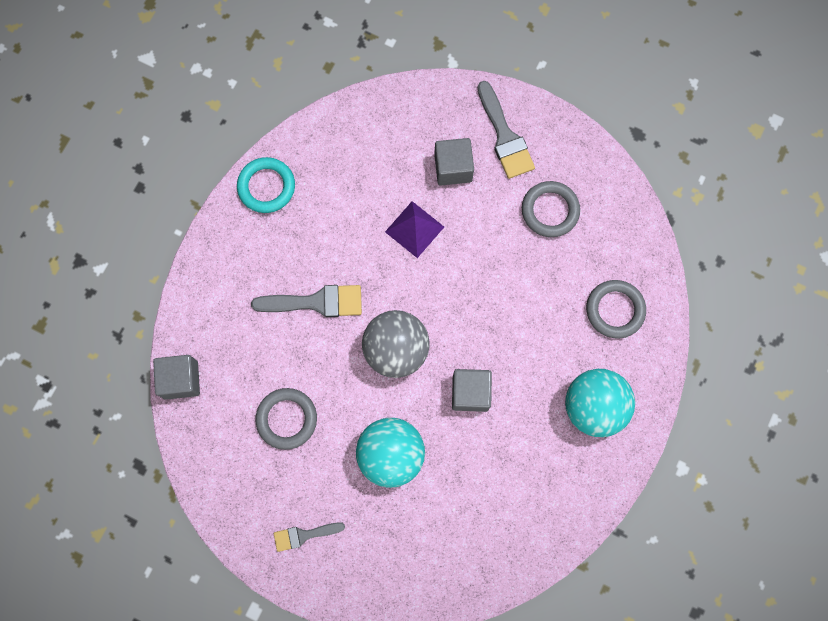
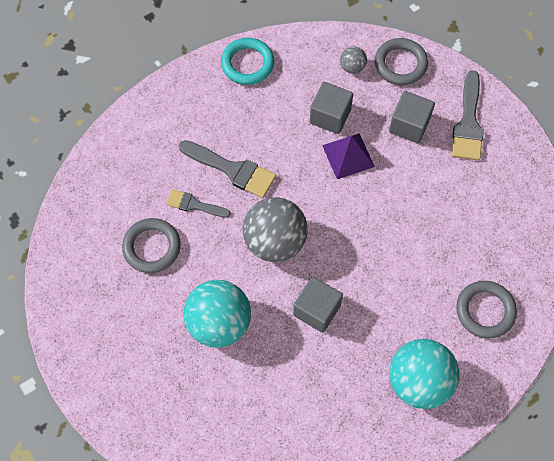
camera: 30 degrees right, 10 degrees down
grey cube [153,355,200,400] -> grey cube moved to [310,82,353,134]
grey brush [274,522,345,552] -> grey brush moved to [167,189,231,218]
grey ring [522,181,580,237] -> grey ring moved to [375,38,428,85]
none -> grey ball [340,46,367,74]

